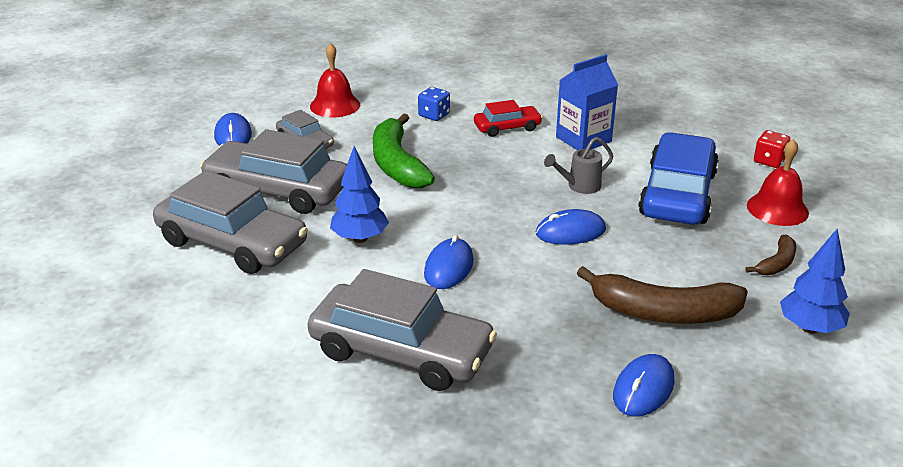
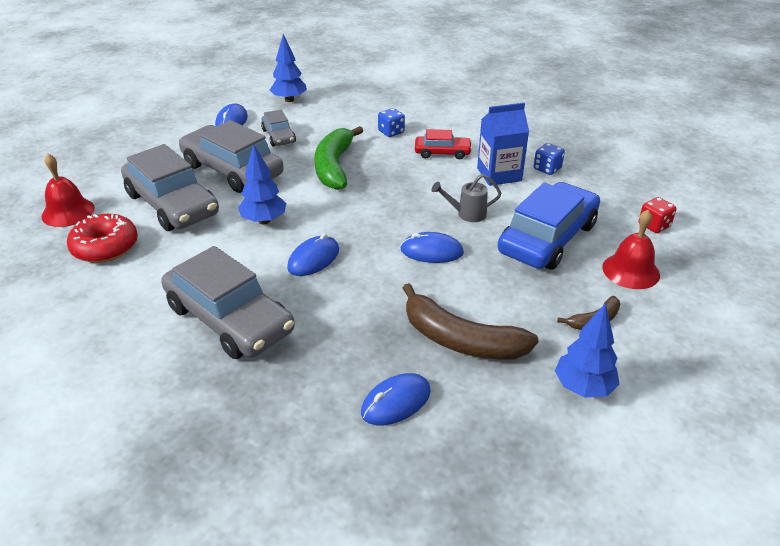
camera: 20 degrees right, 5 degrees up
red bell [310,43,360,118] -> red bell moved to [41,154,95,227]
none -> red donut [67,214,138,263]
none -> blue tree [270,34,307,102]
none -> blue dice [534,143,565,175]

